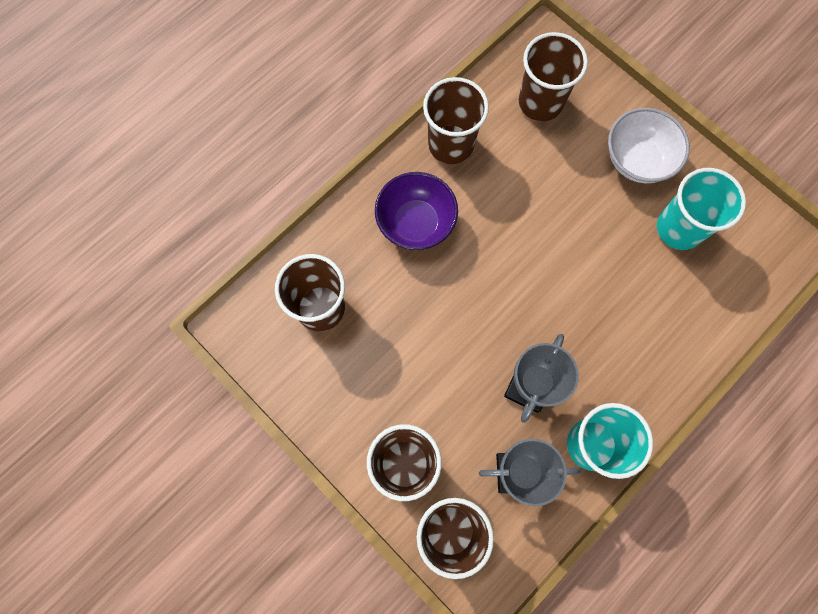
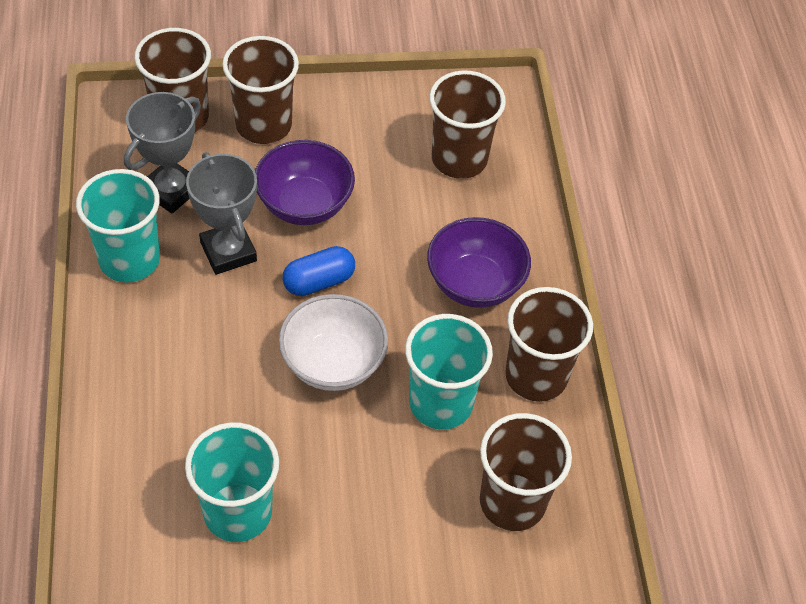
camera: 125 degrees right, 20 degrees down
white bowl [608,108,690,183] -> white bowl moved to [279,294,388,391]
none -> purple bowl [255,140,355,225]
none -> blue capsule [282,246,355,296]
none -> turquoise cup [405,314,493,430]

